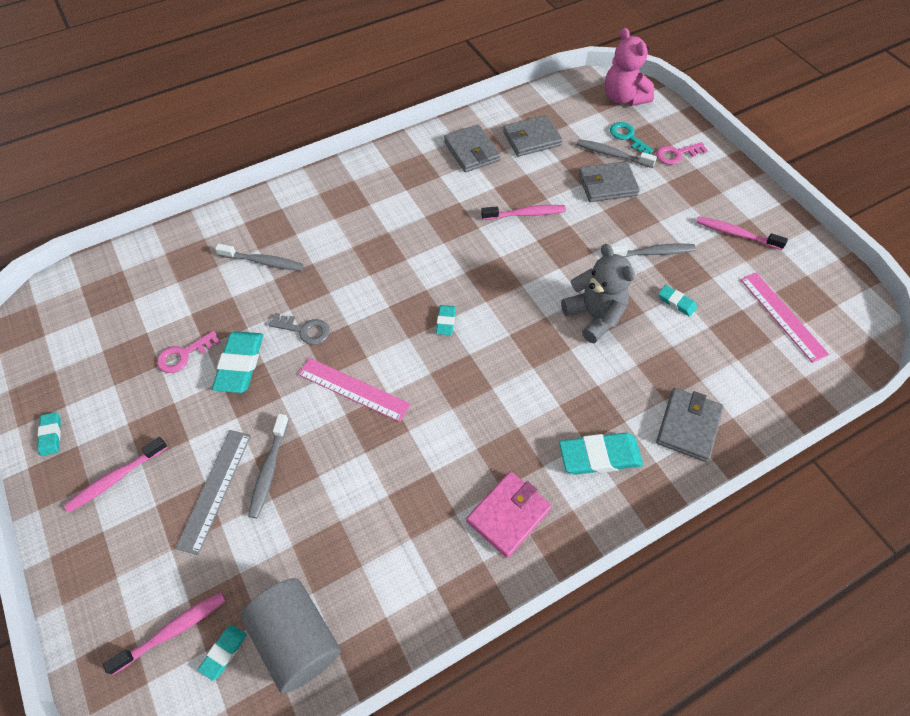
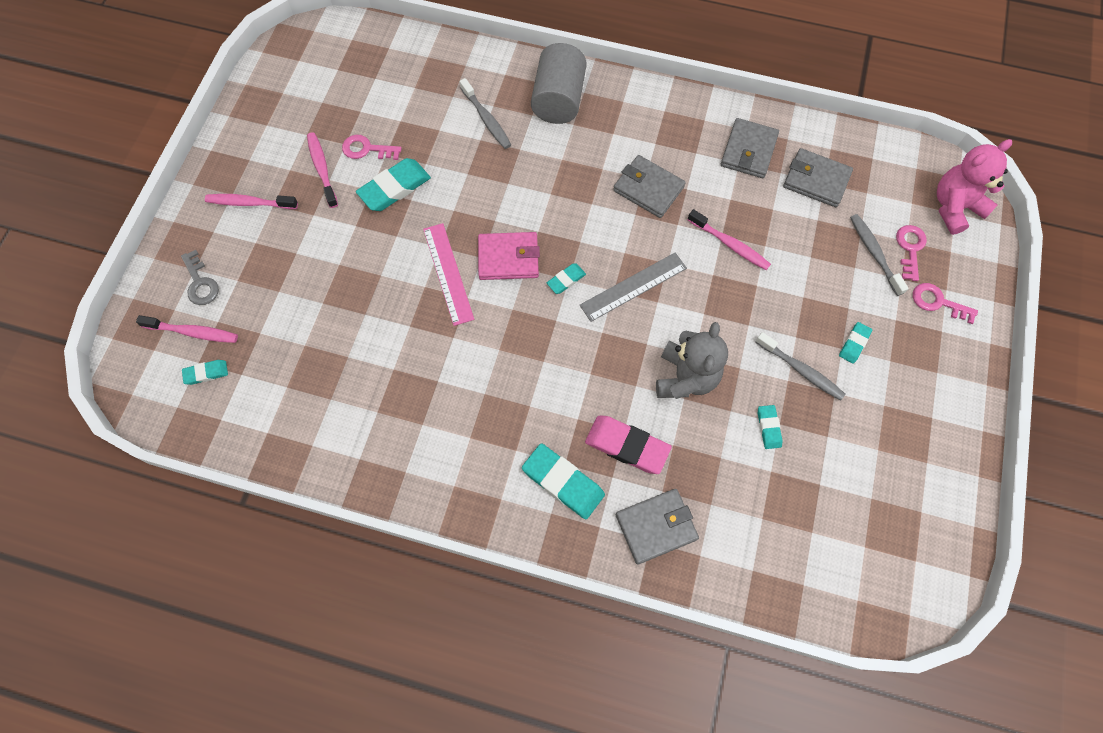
camera: 45 degrees right, 10 degrees up
turquoise eraser [37,412,61,456] -> turquoise eraser moved to [839,322,872,364]
grey ruler [175,430,251,555] -> grey ruler moved to [580,253,687,322]
grey cylinder [241,578,341,693] -> grey cylinder moved to [531,43,587,124]
grey toothbrush [248,414,289,518] -> none
grey key [269,313,330,345] -> grey key moved to [181,250,219,305]
pink wallet [466,471,552,558] -> pink wallet moved to [478,232,540,280]
grey wallet [578,161,640,202] -> grey wallet moved to [613,155,686,218]
pink teddy bear [605,28,654,106] -> pink teddy bear turned 45 degrees clockwise [937,139,1012,235]
turquoise key [610,122,654,154] -> pink key [896,225,927,281]
pink toothbrush [696,216,788,250] -> pink toothbrush moved to [307,132,338,208]
pink ruler [740,272,829,363] -> none
none -> pink eraser [585,416,672,474]

